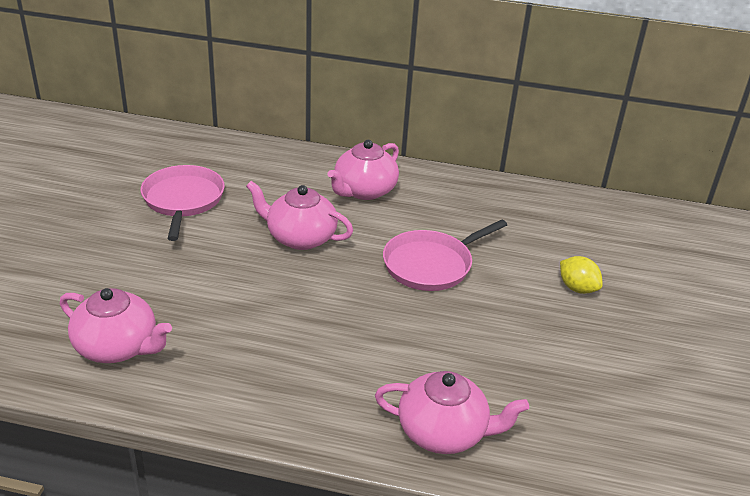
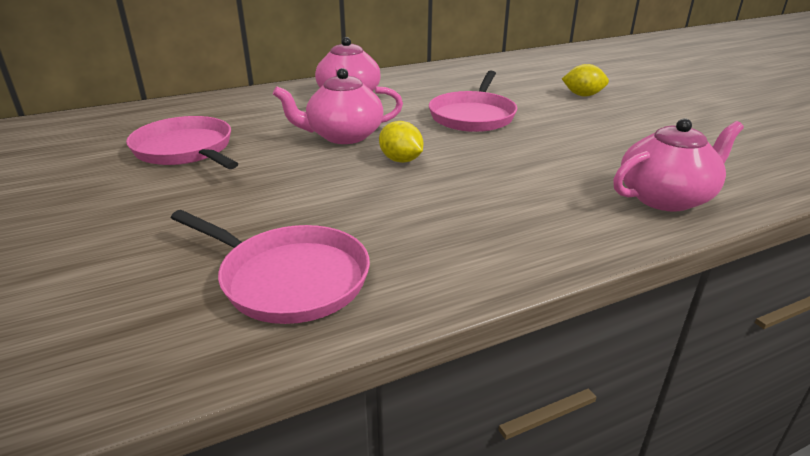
camera: 35 degrees left, 5 degrees down
pink teapot [60,288,172,363] -> pink pan [171,210,370,324]
none -> yellow lemon [379,121,423,163]

